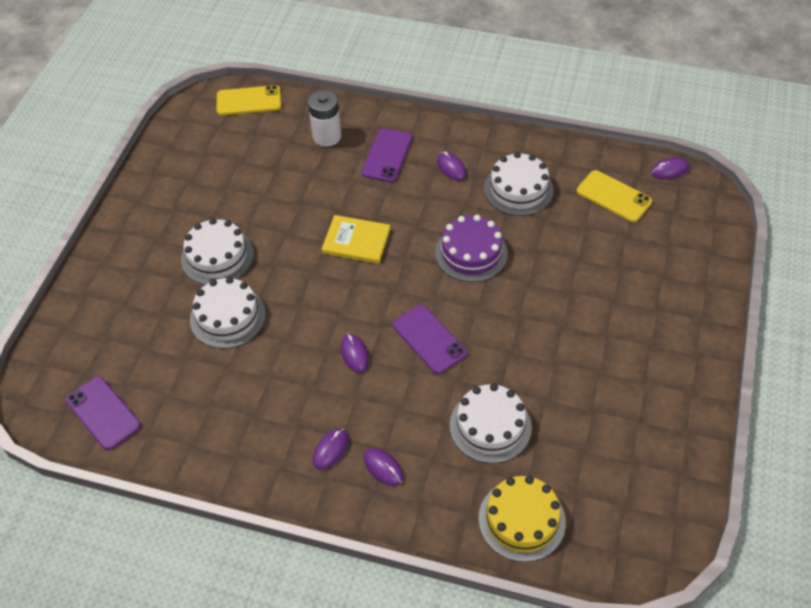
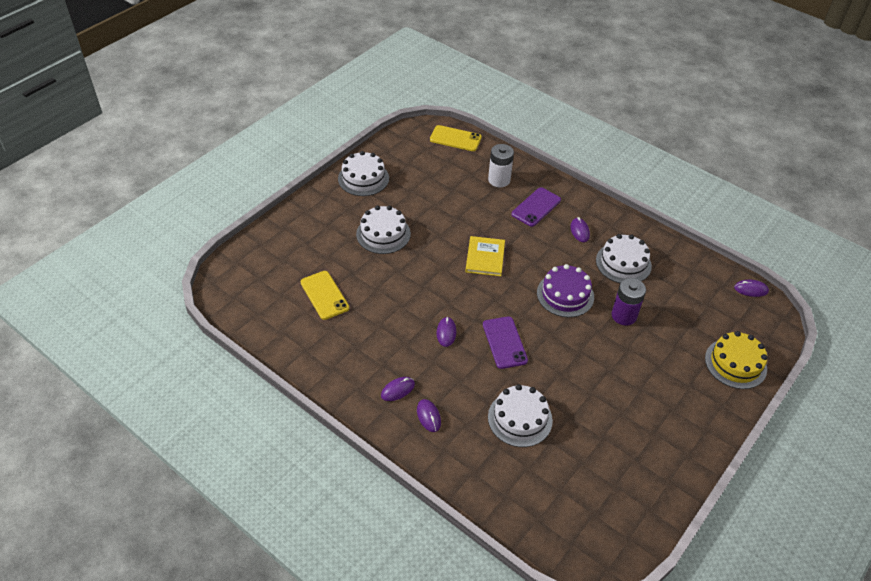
camera: 20 degrees right, 5 degrees down
purple phone [66,376,141,450] -> none
white cake [190,277,266,349] -> white cake moved to [338,151,389,196]
yellow book [322,215,390,264] -> yellow book turned 60 degrees clockwise [465,236,505,276]
yellow cake [478,476,566,562] -> yellow cake moved to [705,331,768,389]
yellow phone [577,170,652,222] -> yellow phone moved to [300,271,349,320]
none -> purple battery [611,278,646,326]

